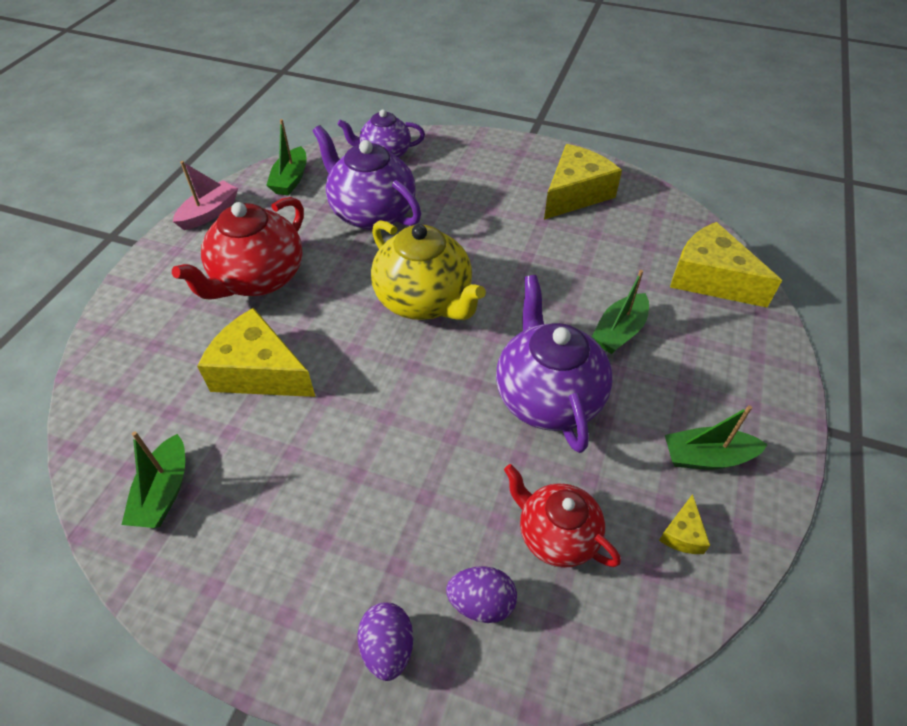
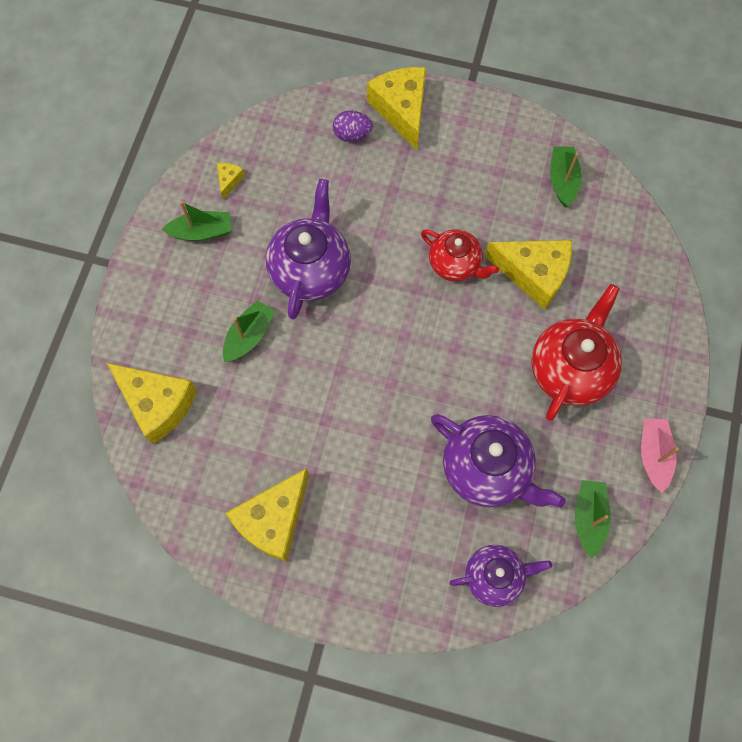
camera: 175 degrees right, 20 degrees up
pink boat [173,161,238,230] -> pink boat turned 150 degrees clockwise [641,419,679,493]
purple egg [358,602,413,681] -> yellow cheese [367,67,426,150]
yellow teapot [371,220,486,320] -> none
purple teapot [496,275,612,453] -> purple teapot turned 150 degrees counterclockwise [265,179,351,320]
red teapot [504,464,621,568] -> red teapot moved to [421,229,499,281]

